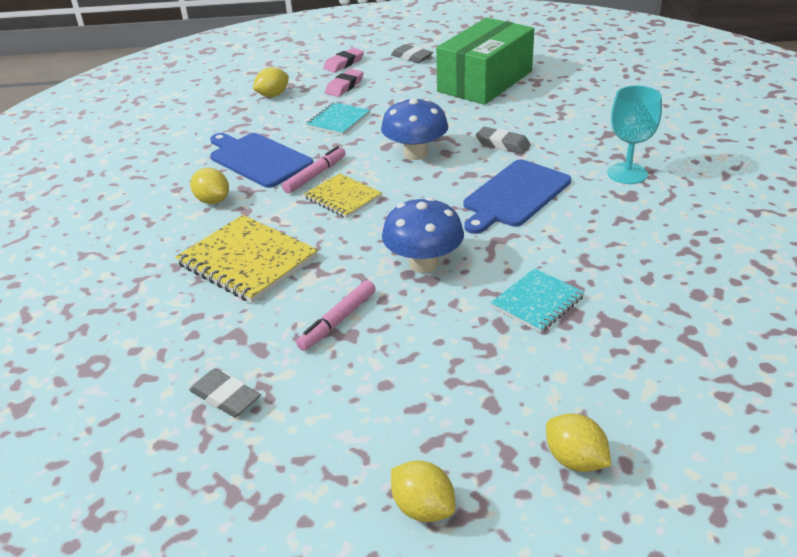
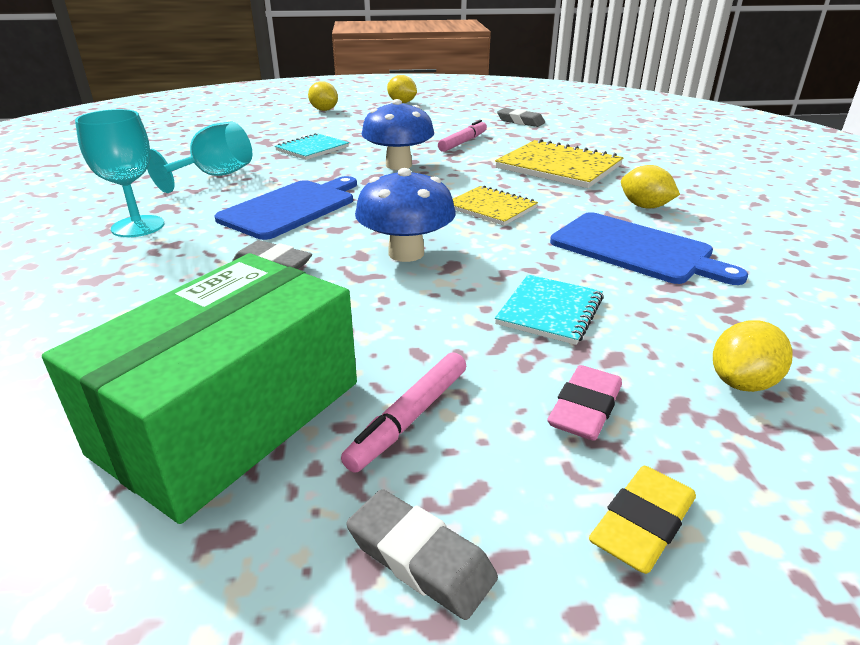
camera: 175 degrees right, 5 degrees down
pink marker [282,146,346,194] -> pink marker moved to [341,352,466,473]
pink eraser [323,48,364,73] -> yellow eraser [589,466,696,574]
none -> turquoise goblet [147,121,252,193]

